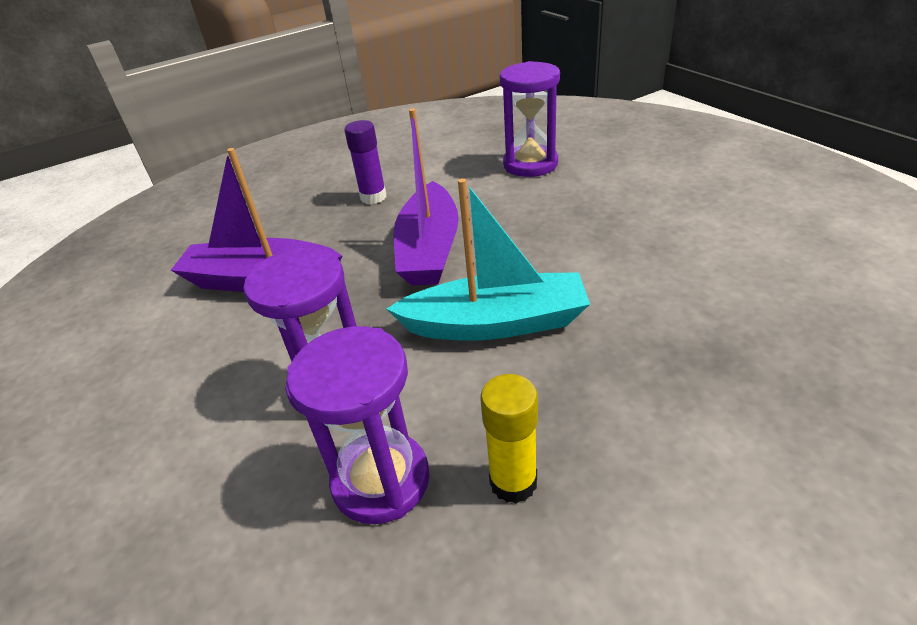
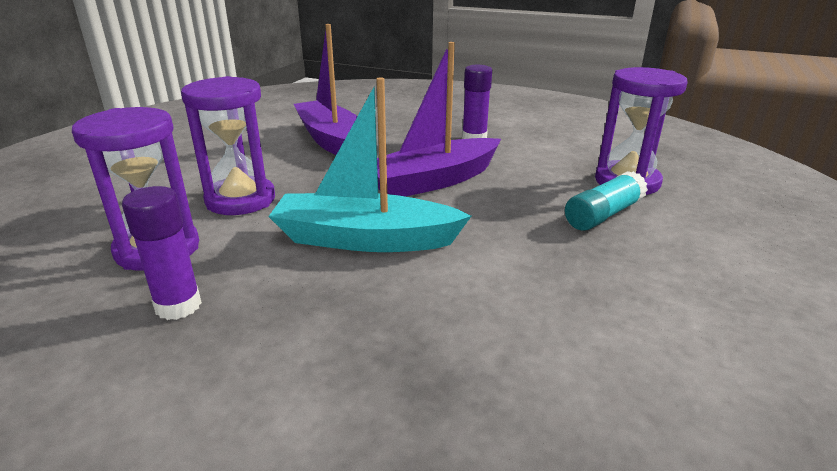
camera: 50 degrees right, 10 degrees down
turquoise boat [387,178,590,341] -> turquoise boat turned 135 degrees clockwise [268,78,471,252]
yellow glue stick [480,374,538,503] -> purple glue stick [122,186,202,320]
none -> turquoise glue stick [565,171,648,231]

